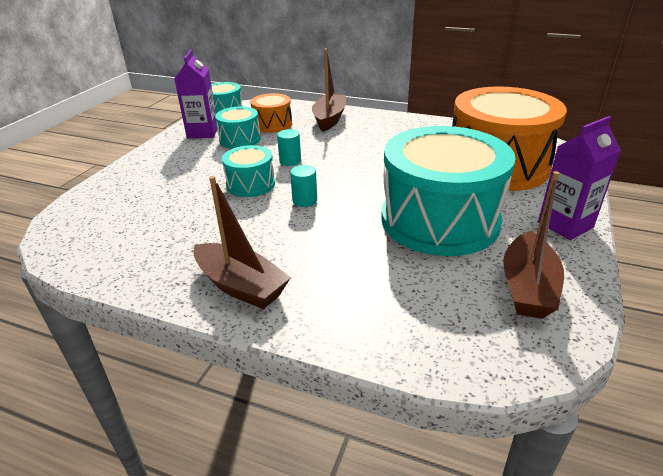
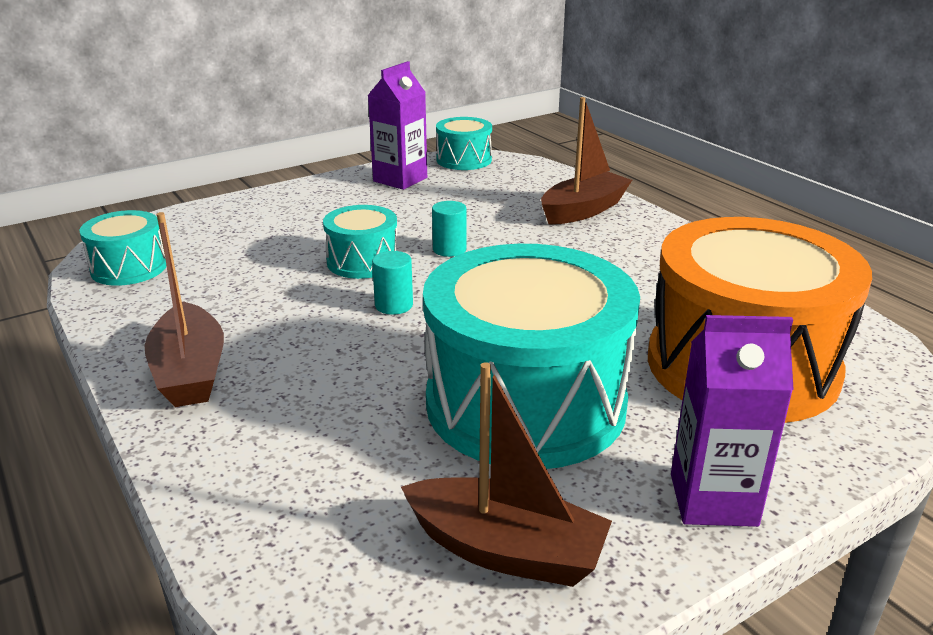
camera: 35 degrees right, 5 degrees down
turquoise drum [215,106,261,149] -> turquoise drum moved to [79,210,167,286]
orange drum [250,93,292,133] -> none
brown boat [503,171,564,319] -> brown boat turned 120 degrees counterclockwise [401,362,612,587]

